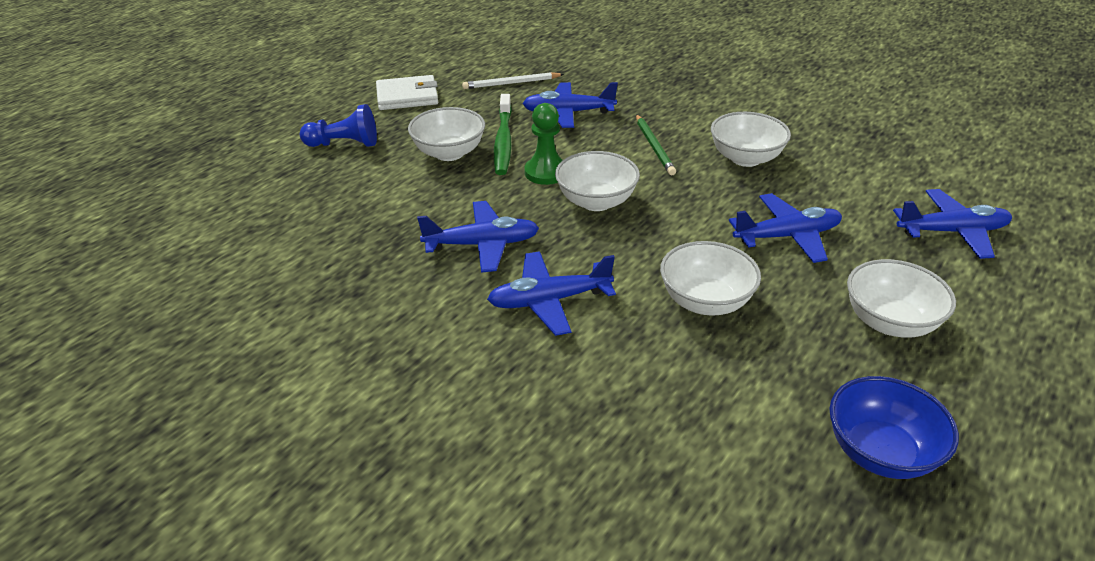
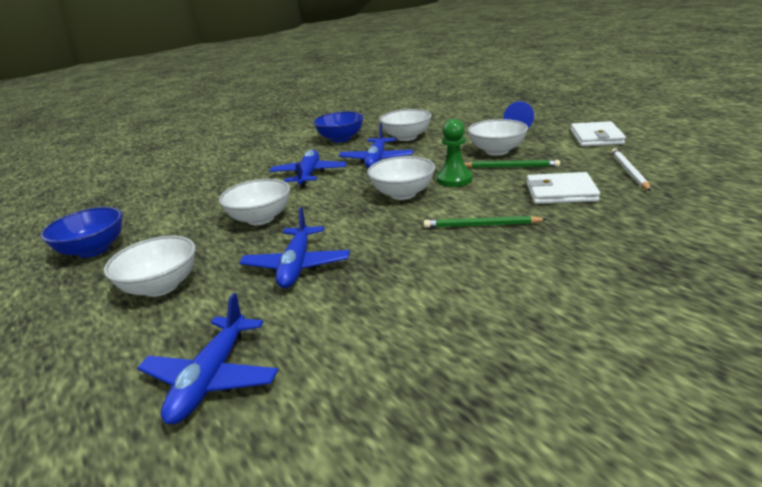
camera: 110 degrees right, 10 degrees down
green toothbrush [494,94,512,175] -> green pencil [464,160,560,168]
blue plane [522,82,618,128] -> white wallet [526,172,600,204]
white bowl [711,112,791,167] -> white bowl moved to [379,109,432,141]
none -> blue bowl [313,111,364,143]

